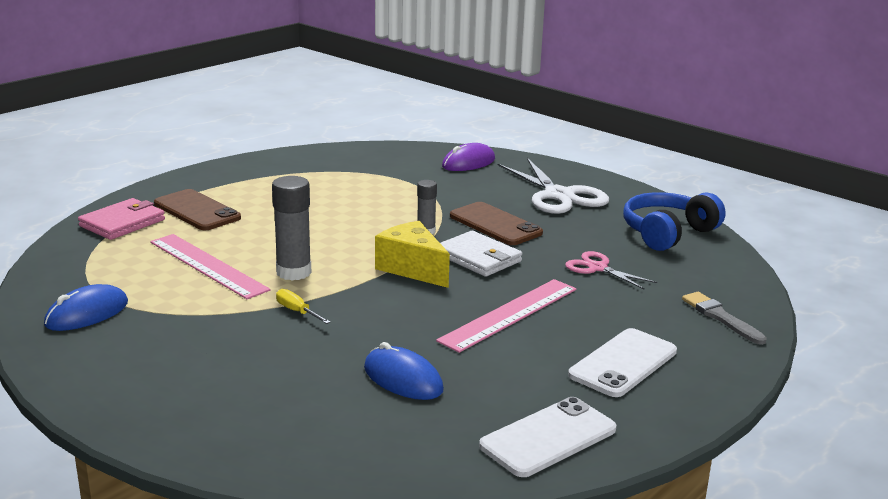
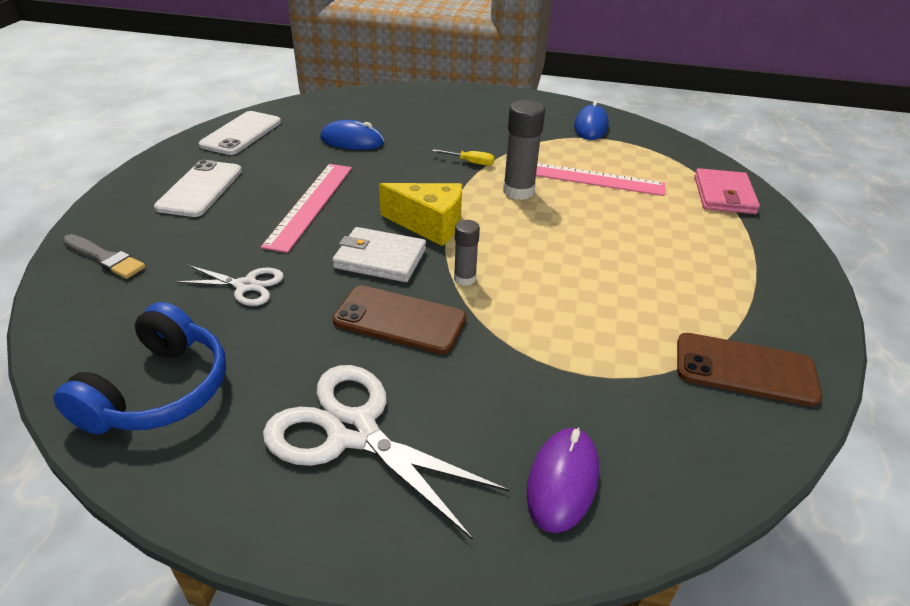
camera: 150 degrees right, 15 degrees up
brown phone [154,189,241,230] -> brown phone moved to [677,333,822,407]
pink scissors [565,251,657,290] -> white scissors [174,265,284,306]

